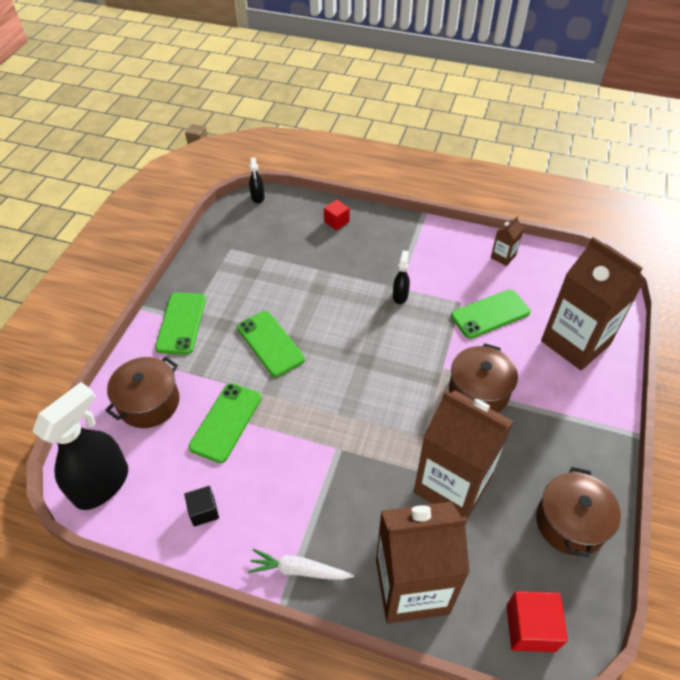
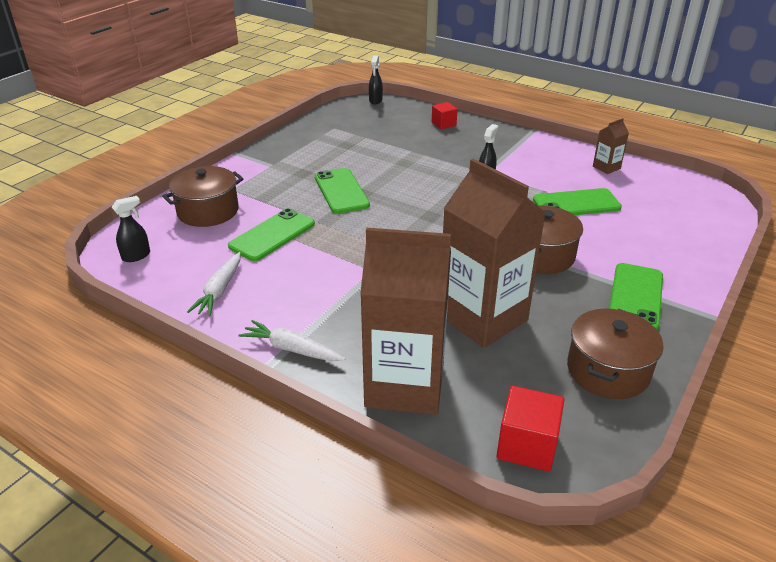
camera: 15 degrees right, 15 degrees down
black spray bottle [32,382,128,510] -> black spray bottle [112,196,150,262], size x0.46
green phone [155,292,206,355] -> green phone moved to [609,263,663,330]
black cube [184,486,219,527] -> white carrot [187,252,240,316]
brown carton [541,237,646,371] -> none

